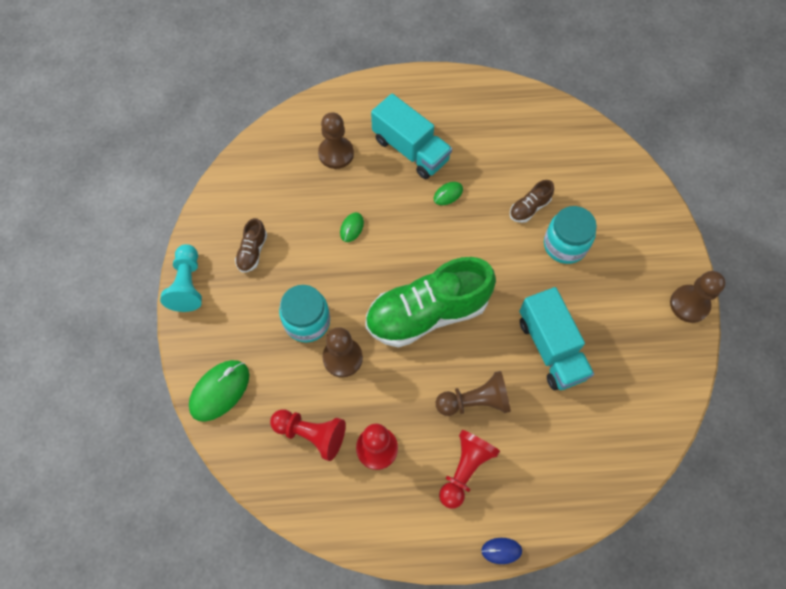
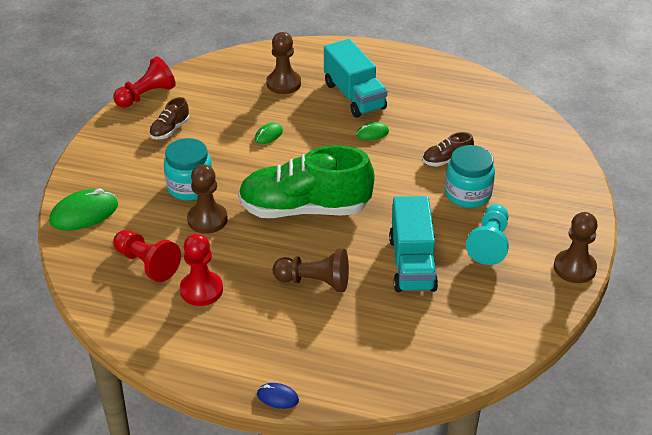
camera: 20 degrees right, 25 degrees down
turquoise pawn [160,244,202,312] -> turquoise pawn moved to [466,204,509,265]
red pawn [439,430,500,509] -> red pawn moved to [113,57,176,108]

